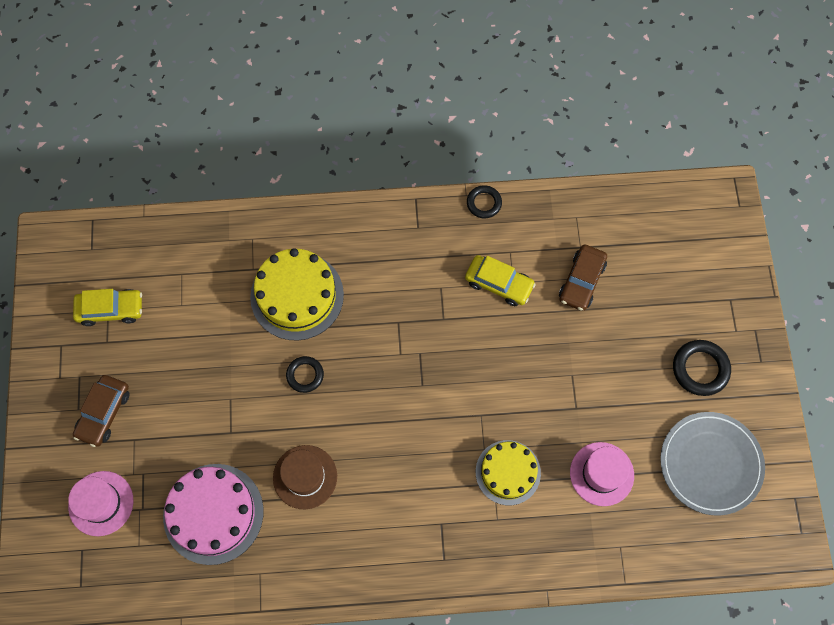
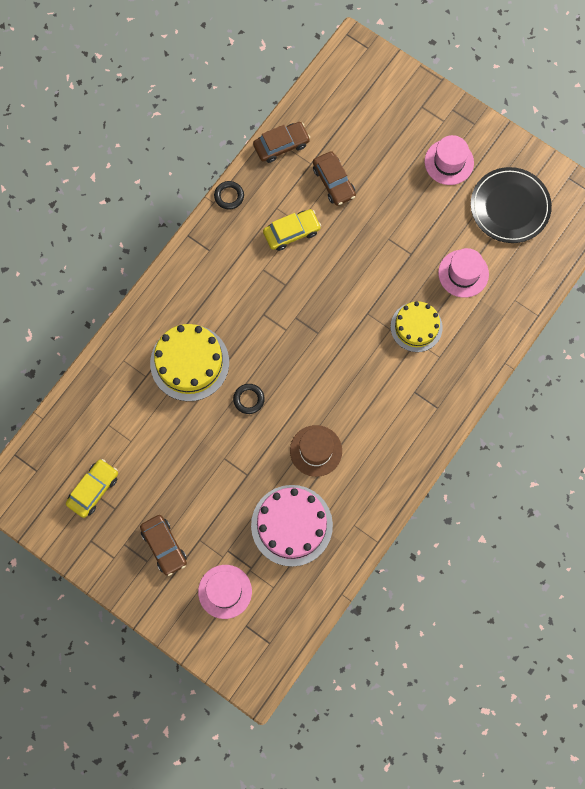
camera: 50 degrees left, 5 degrees up
grey plate [660,412,765,516] -> black plate [471,167,552,243]
black ring [673,340,731,396] -> pink hat [425,135,474,185]
none -> brown car [253,122,310,163]

